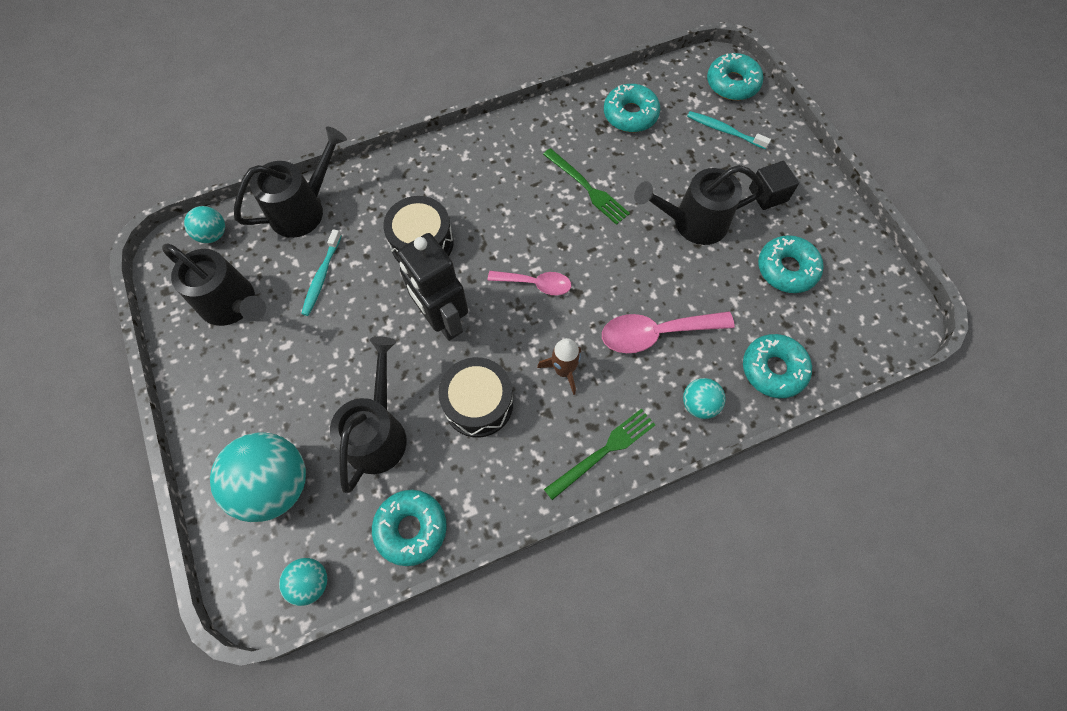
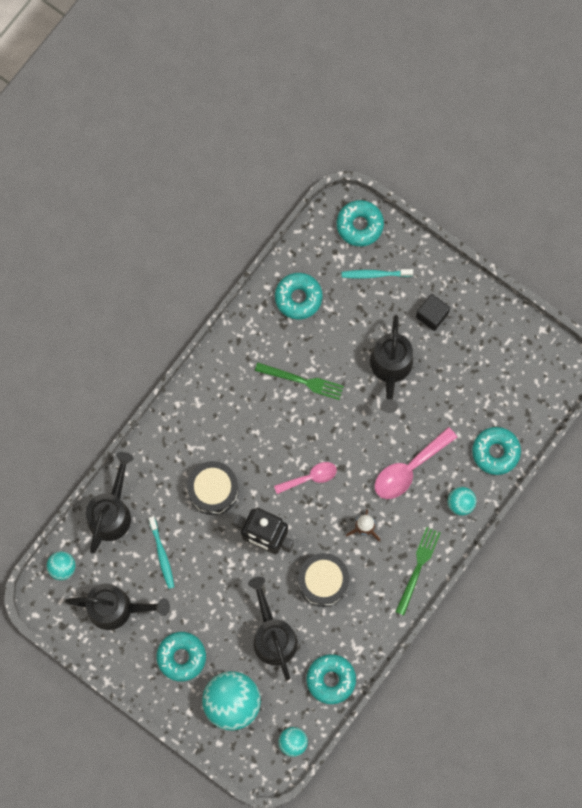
camera: 30 degrees left, 10 degrees up
black watering can [634,165,764,245] -> black watering can turned 45 degrees counterclockwise [370,315,413,413]
turquoise donut [758,235,824,293] -> turquoise donut moved to [157,632,206,681]

